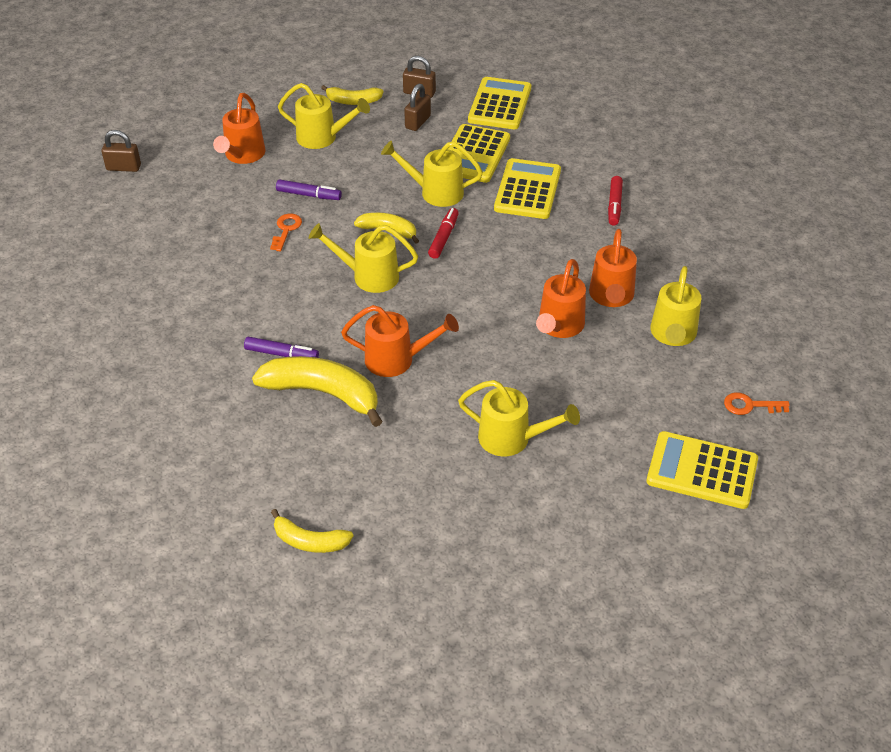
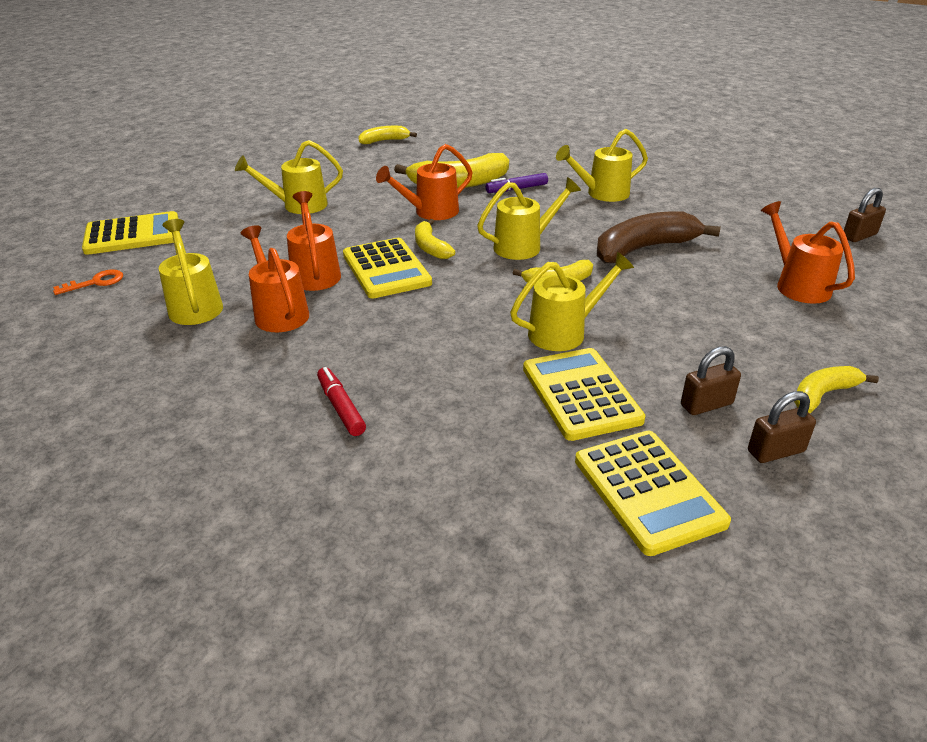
camera: 145 degrees right, 10 degrees down
orange key [270,214,302,251] -> brown banana [597,211,721,263]
purple marker [276,179,342,200] -> none
yellow watering can [278,83,370,149] -> yellow watering can moved to [556,129,648,202]
brown padlock [404,84,431,131] -> brown padlock turned 75 degrees clockwise [681,346,741,415]
red marker [428,208,459,259] -> none
yellow calculator [494,158,561,219] -> yellow calculator moved to [343,238,432,298]
none -> yellow banana [415,219,455,259]

